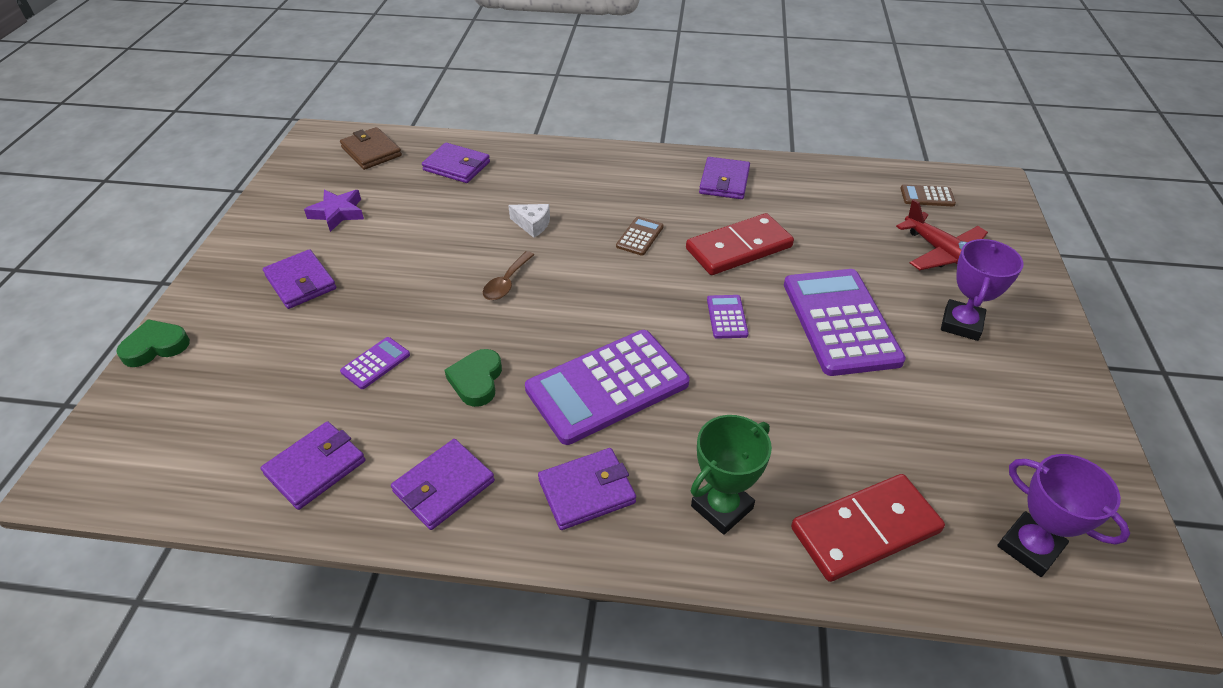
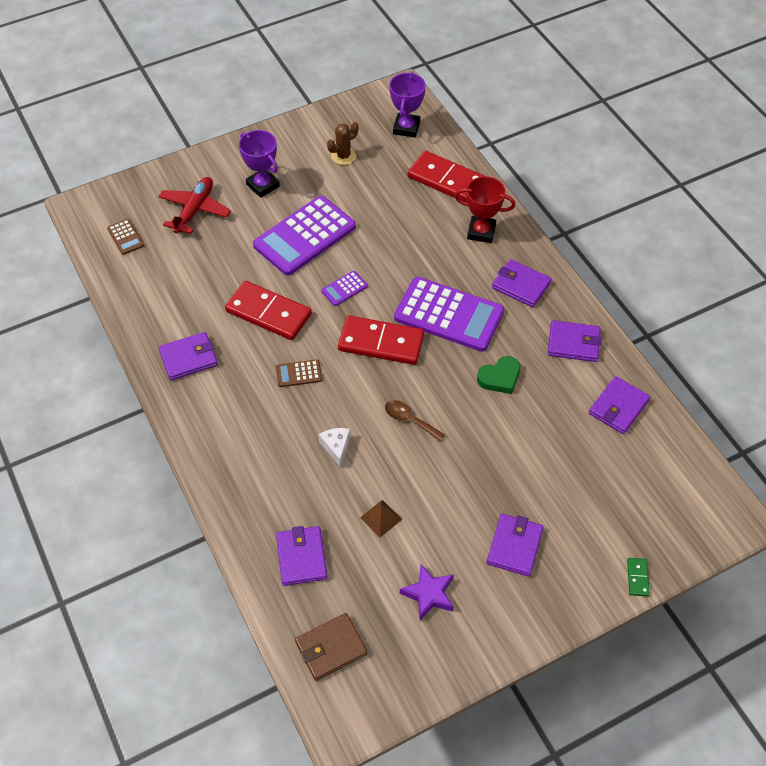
camera: 125 degrees left, 10 degrees up
green heart [116,319,190,367] -> green domino [627,558,650,596]
purple wallet [261,421,365,510] -> purple wallet turned 60 degrees counterclockwise [589,376,650,434]
brown wallet [340,127,402,170] -> brown wallet turned 45 degrees clockwise [295,613,367,681]
purple calculator [340,337,410,389] -> none
brown spoon [483,251,534,300] -> brown spoon turned 135 degrees counterclockwise [385,400,445,441]
green trophy [691,415,772,535] -> red trophy [455,176,515,243]
purple trophy [941,239,1024,341] -> purple trophy turned 60 degrees clockwise [239,130,280,198]
none -> brown cactus [327,122,358,165]
none -> red domino [338,316,424,365]
none -> brown pyramid [360,500,402,537]

